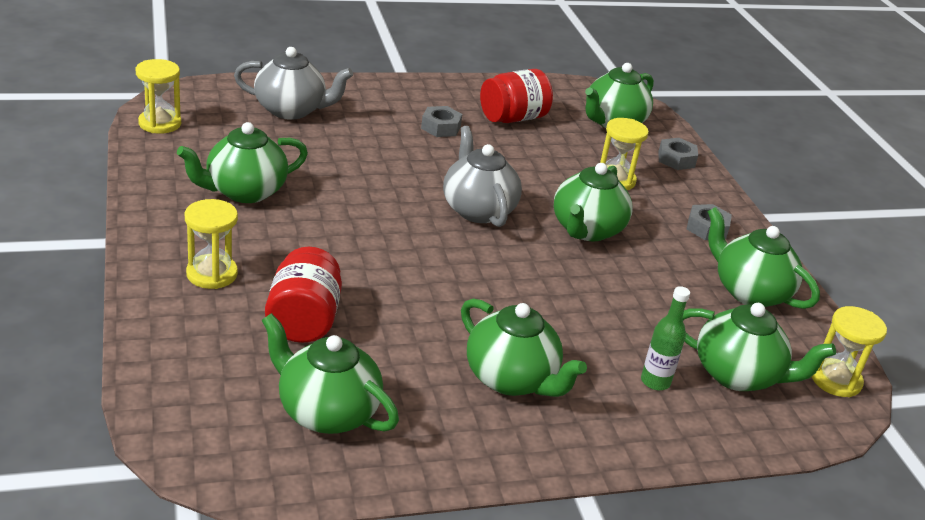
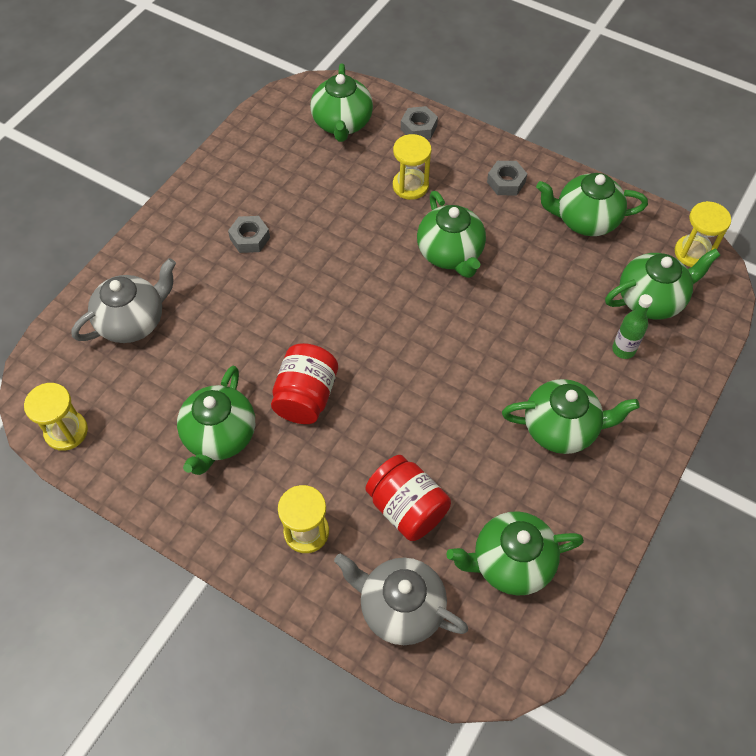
camera: 40 degrees left, 25 degrees up
grey teapot [443,126,522,227] -> grey teapot moved to [334,554,468,645]
red jar [480,69,553,123] -> red jar moved to [271,343,338,424]

